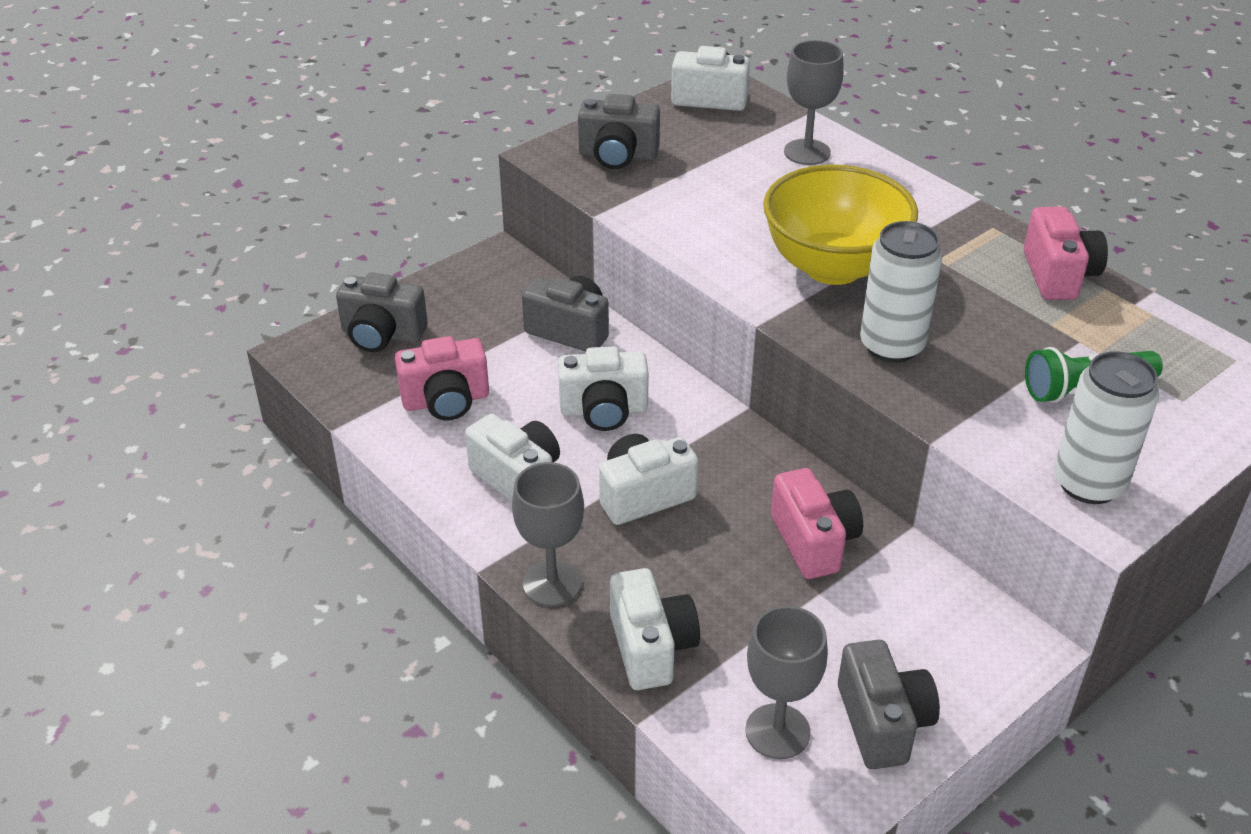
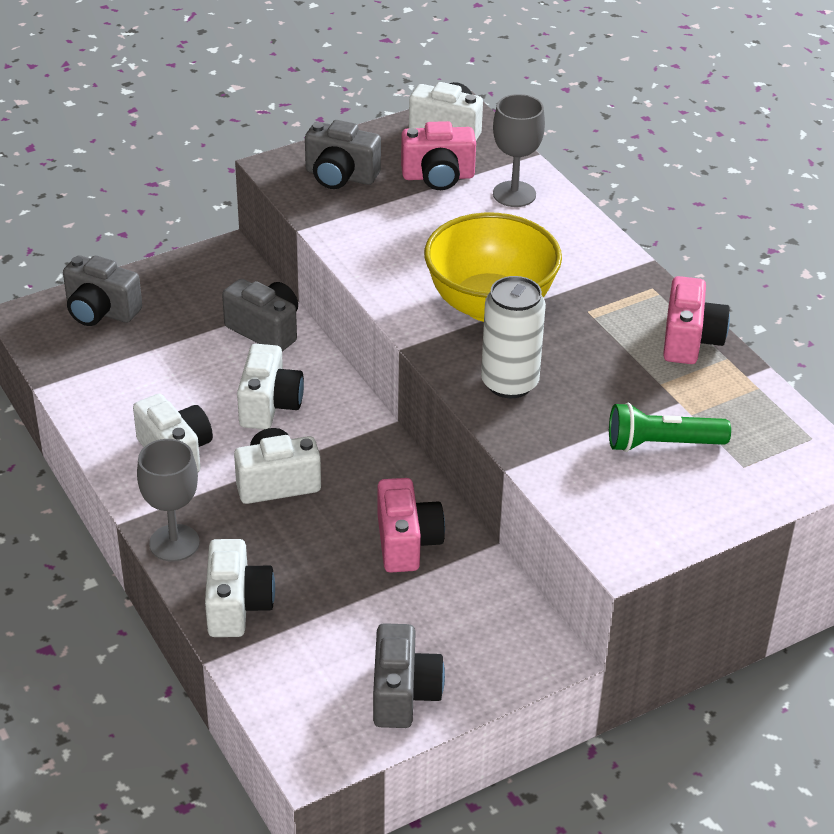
camera: 10 degrees right, 0 degrees up
pink camera [395,336,489,421] -> pink camera moved to [401,121,476,190]
white camera [558,346,649,431] -> white camera turned 90 degrees counterclockwise [237,344,304,429]
grey goblet [745,606,828,759] -> none
white can [1054,351,1159,504] -> none

